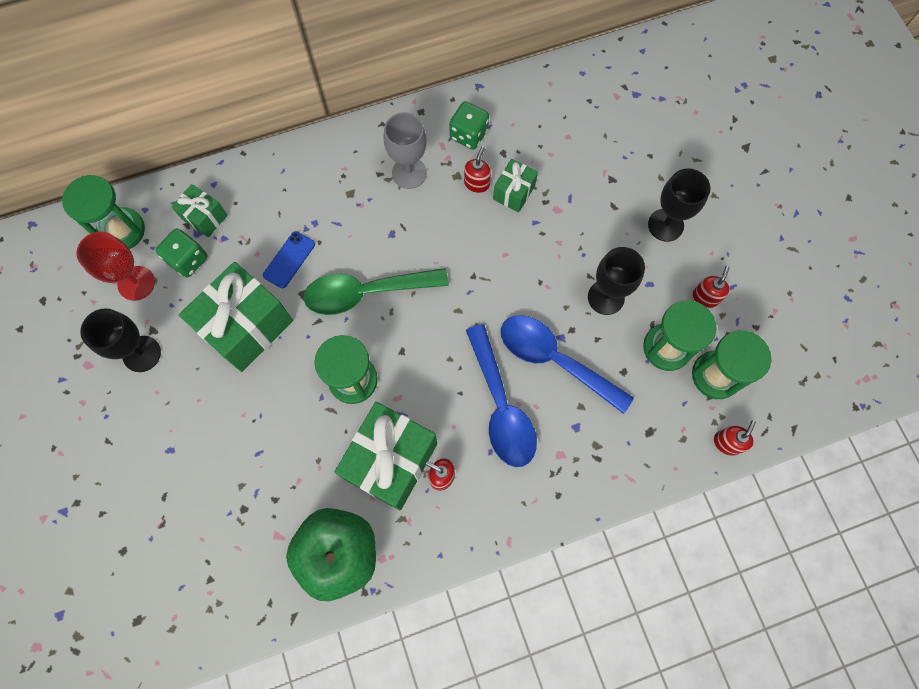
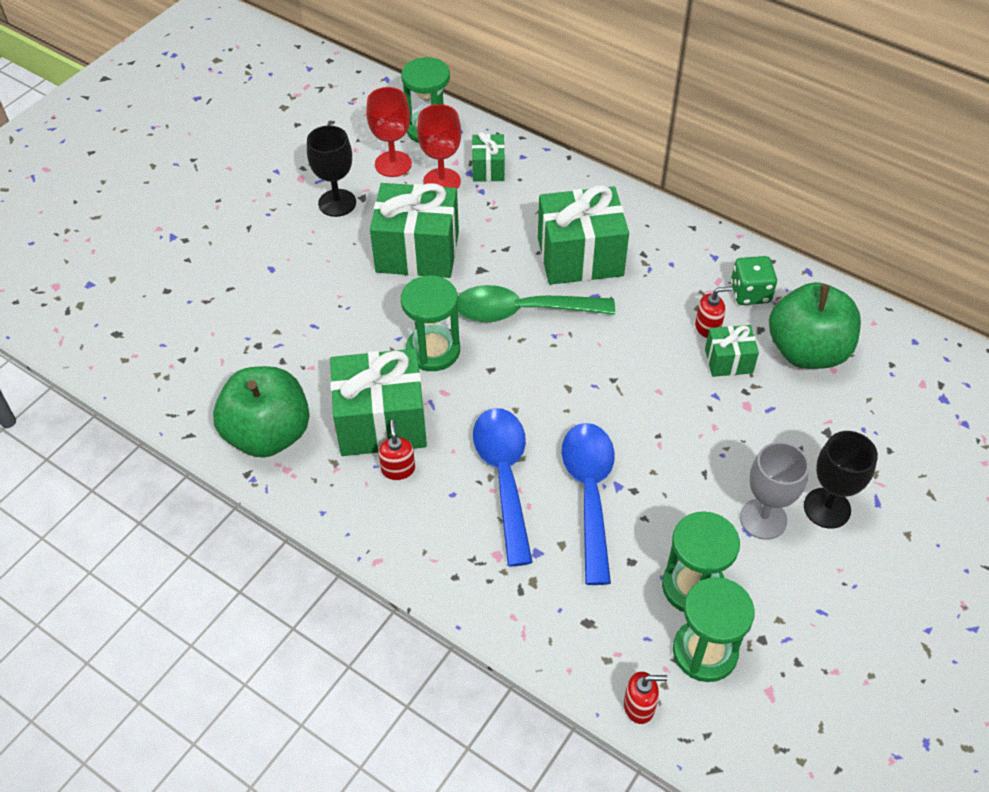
camera: 55 degrees right, 20 degrees down
green dice [156,228,208,278] -> red goblet [417,104,461,189]
blue phone [263,231,315,288] -> none
green spoon [303,268,449,315] -> green spoon turned 45 degrees counterclockwise [458,285,615,322]
grey goblet [384,112,427,189] -> grey goblet moved to [740,442,809,540]
blue spoon [466,324,537,467] -> blue spoon turned 135 degrees clockwise [473,408,533,566]
black goblet [588,247,645,315] -> none
red soap dispenser [693,266,730,308] -> none
none -> green gift [538,185,629,285]
none -> green apple [769,282,861,369]

